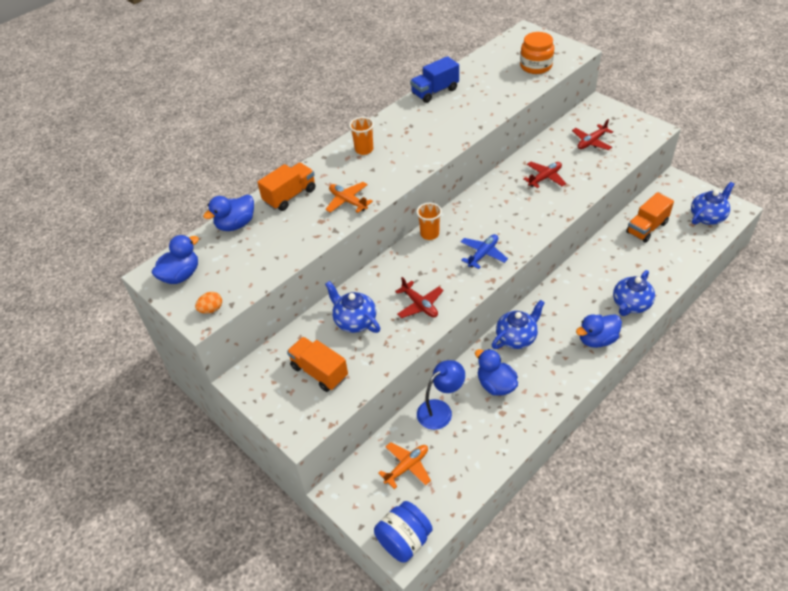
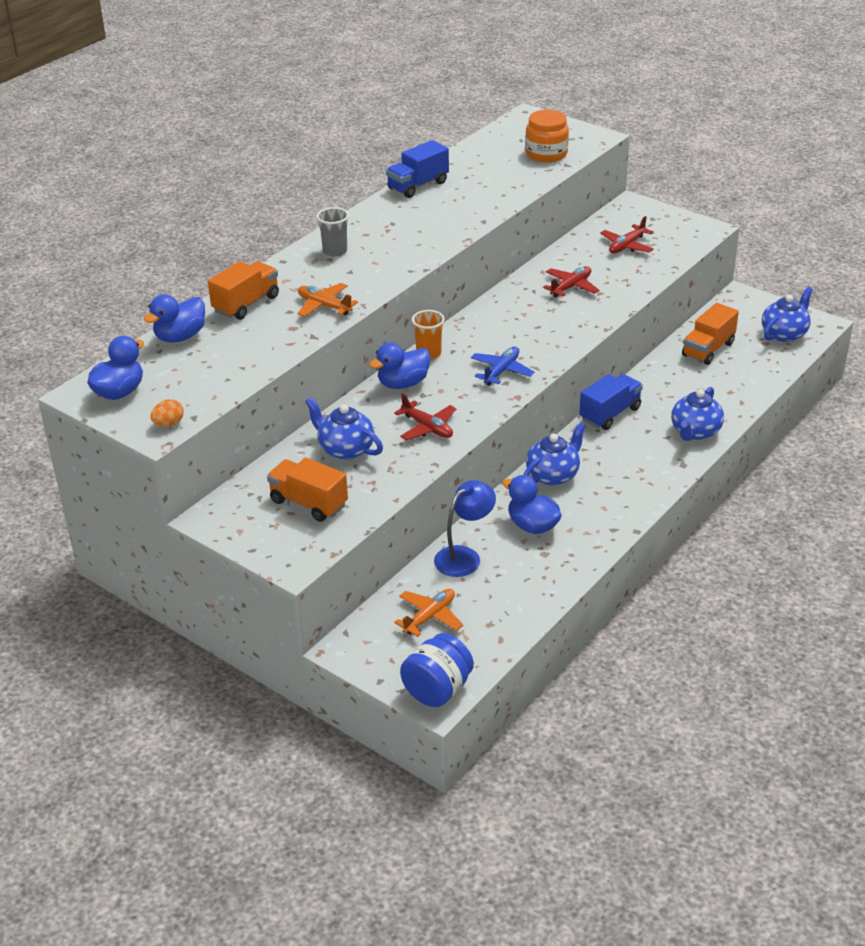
camera: 10 degrees left, 10 degrees down
orange cup [349,117,374,155] -> grey cup [316,207,349,257]
blue duck [576,314,622,348] -> blue duck moved to [369,342,430,389]
none -> blue truck [579,374,643,430]

